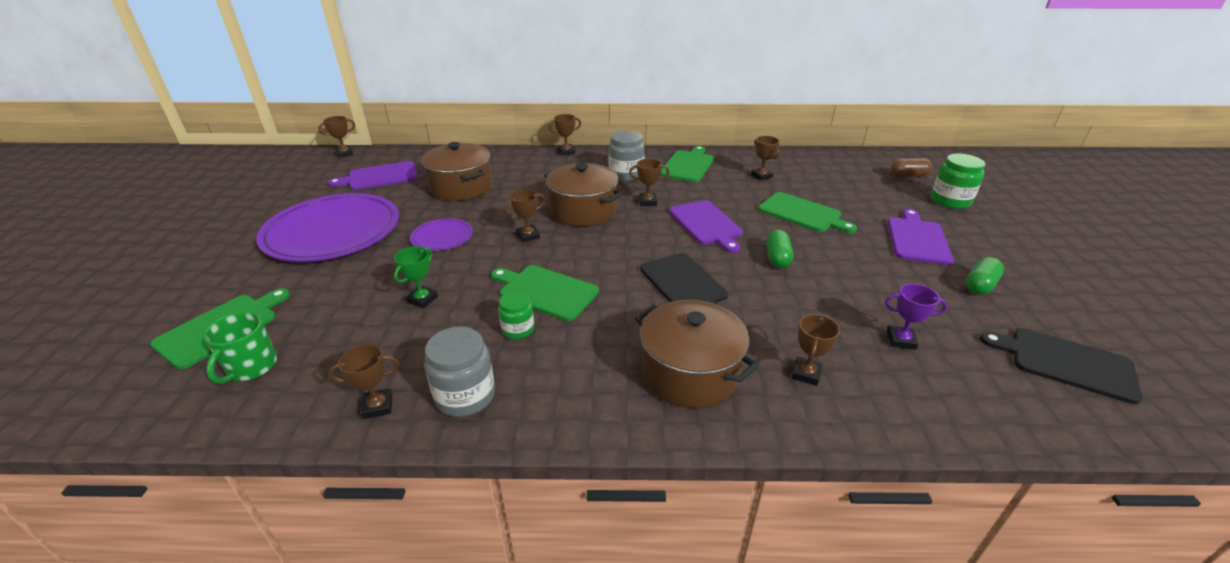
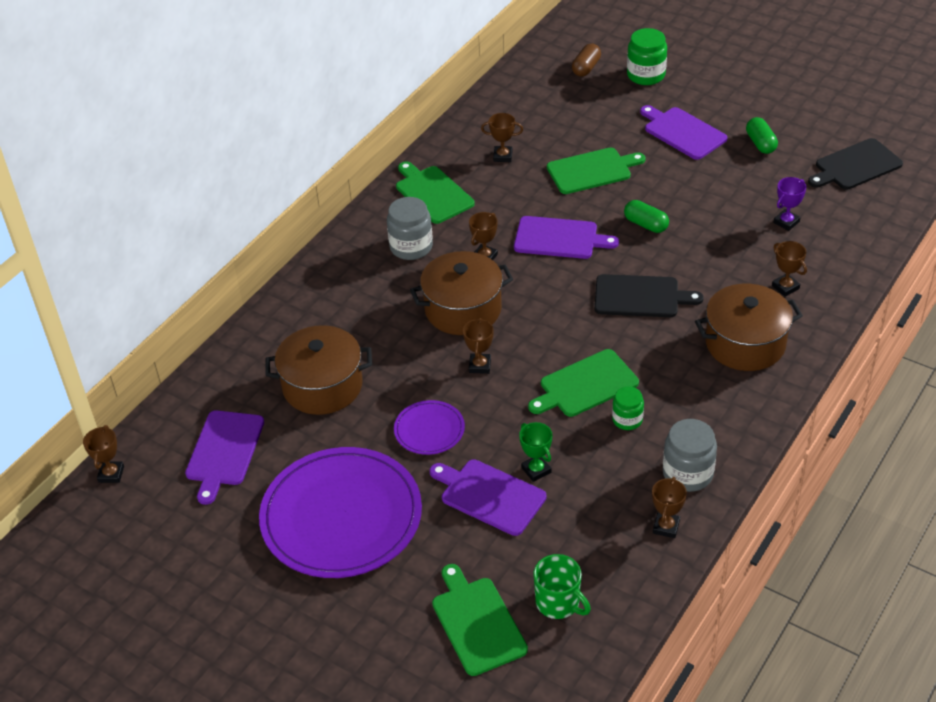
camera: 55 degrees left, 10 degrees up
brown trophy [549,114,581,156] -> none
none -> purple cutting board [430,459,547,536]

